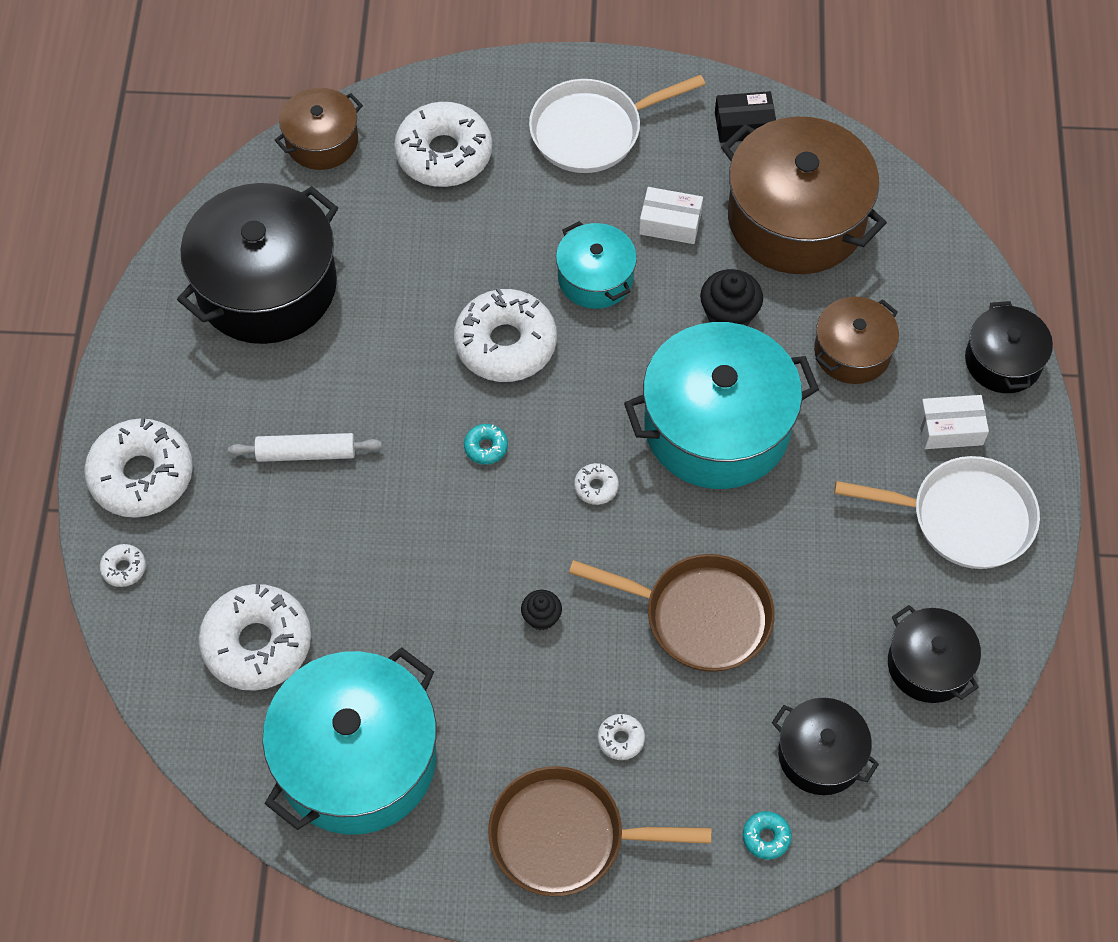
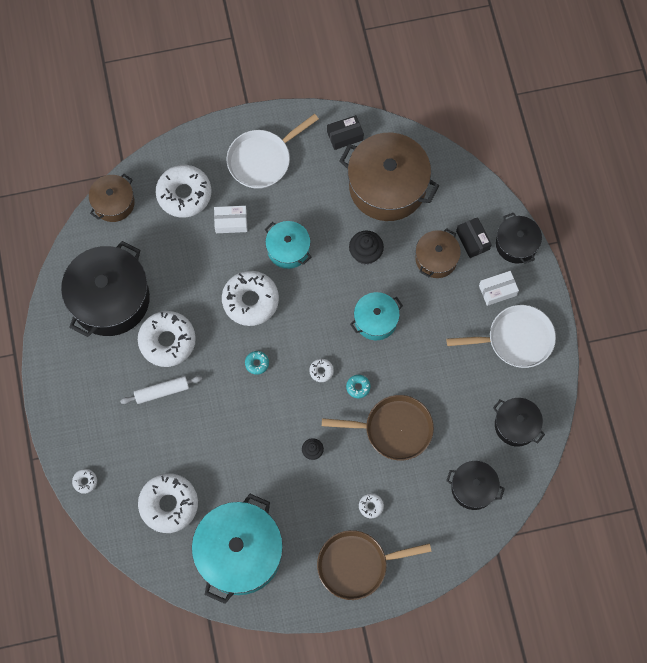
camera: 15 degrees left, 10 degrees up
white donut [84,418,193,518] -> white donut moved to [138,311,196,367]
turquoise pot [624,322,819,489] -> turquoise pot [350,292,403,340], size x0.54
white box [639,187,703,244] -> white box moved to [214,206,247,233]
turquoise donut [743,811,792,860] -> turquoise donut moved to [346,375,371,398]
none -> black box [456,217,492,258]

